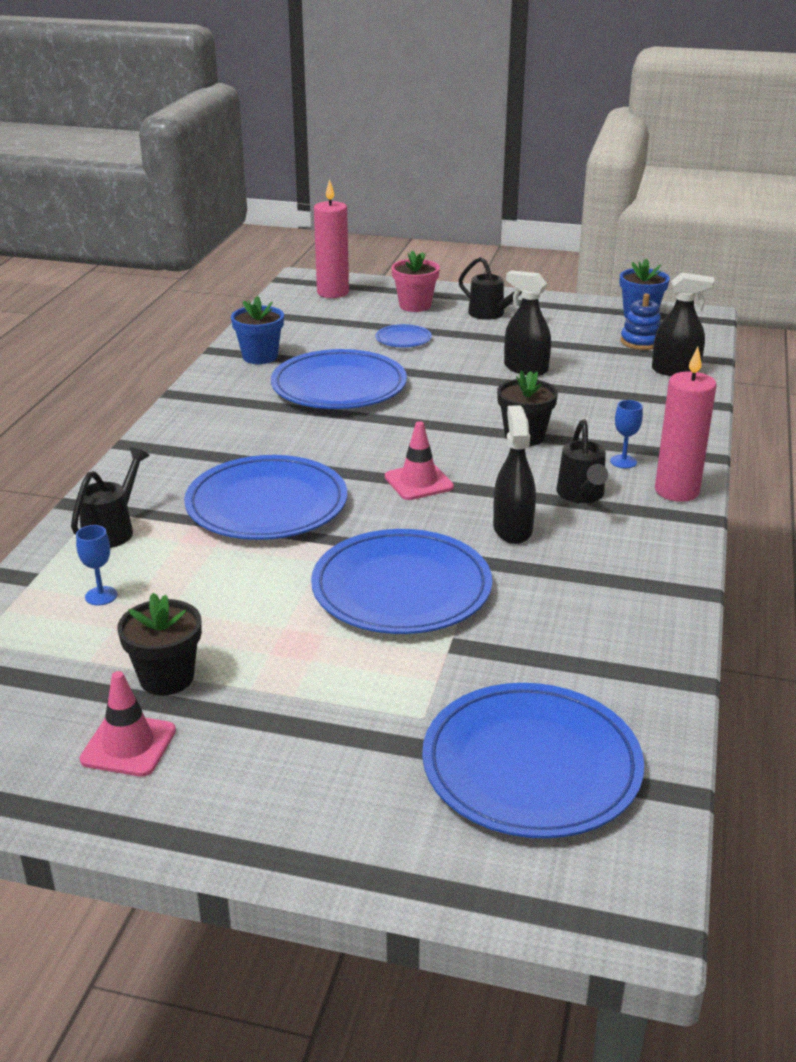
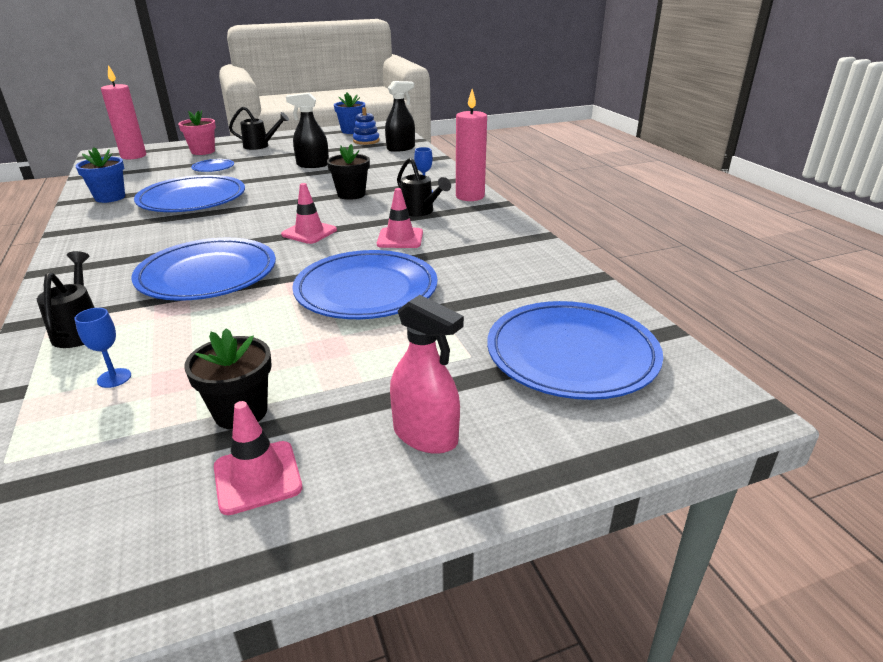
camera: 35 degrees left, 0 degrees up
black spray bottle [493,405,536,544] -> pink traffic cone [377,188,423,248]
none -> pink spray bottle [390,295,464,454]

